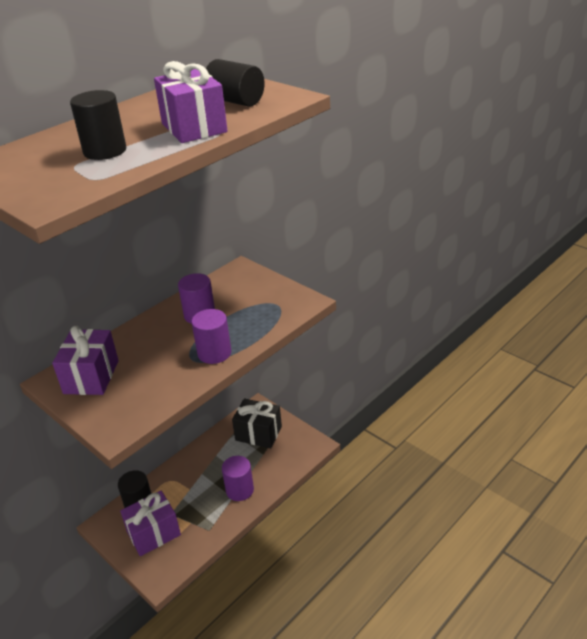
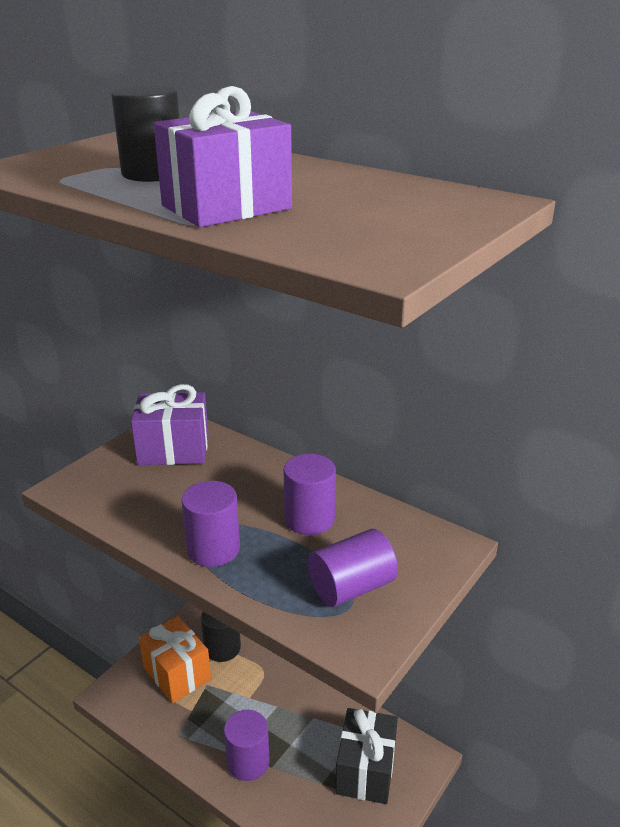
camera: 80 degrees right, 5 degrees down
purple gift [120,491,181,556] -> orange gift [139,616,211,703]
black cylinder [206,59,265,107] -> none
none -> purple cylinder [308,529,398,607]

